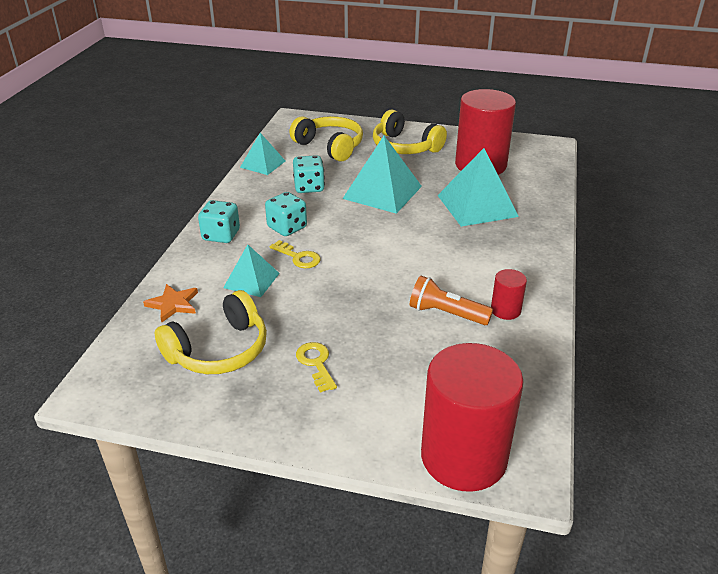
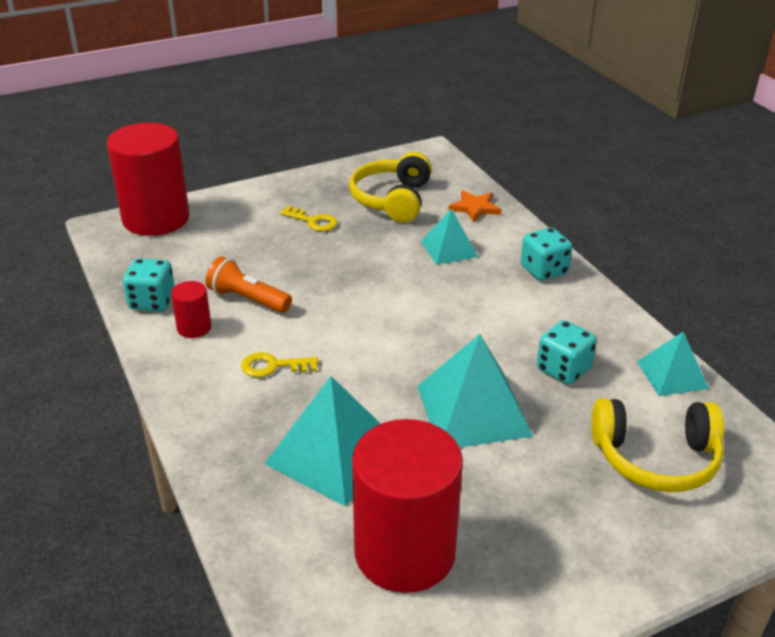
camera: 140 degrees right, 0 degrees up
turquoise dice [265,192,307,236] -> turquoise dice moved to [123,258,175,311]
yellow key [270,240,321,268] -> yellow key moved to [241,352,318,378]
yellow headphones [373,110,447,154] -> none
orange flashlight [410,276,493,325] -> orange flashlight turned 135 degrees counterclockwise [206,256,292,313]

